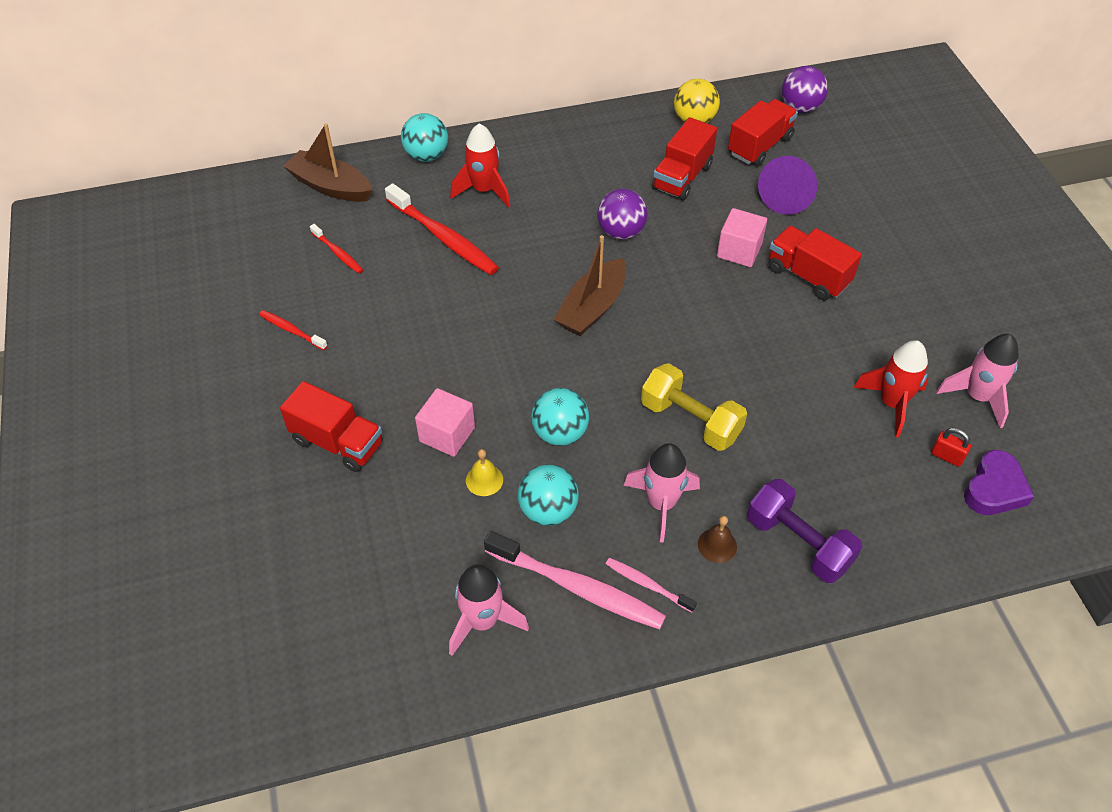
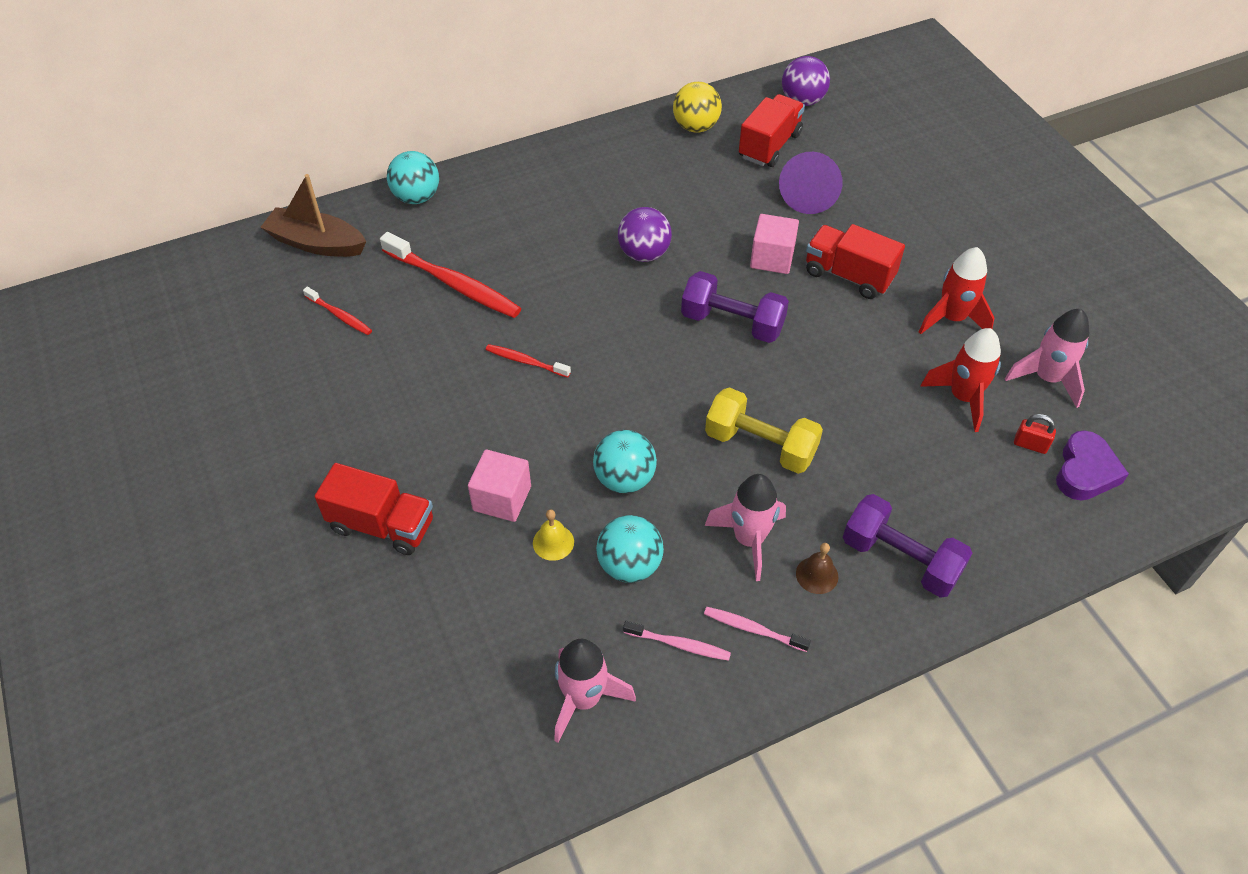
camera: 10 degrees left, 0 degrees up
red toothbrush [259,310,328,350] -> red toothbrush moved to [486,344,571,378]
red rocket [450,123,510,207] -> red rocket moved to [919,247,994,334]
pink toothbrush [484,531,666,629] -> pink toothbrush [623,621,731,661], size x0.51
brown boat [554,235,626,336] -> none
red truck [652,117,717,200] -> none
none -> purple dumbbell [681,271,789,343]

